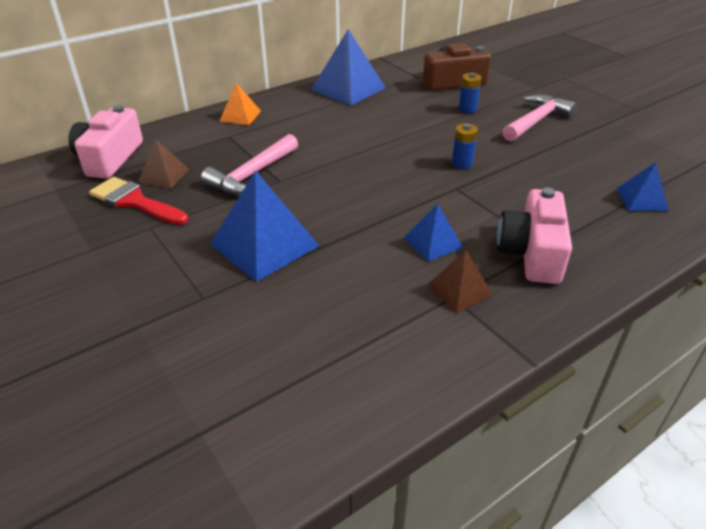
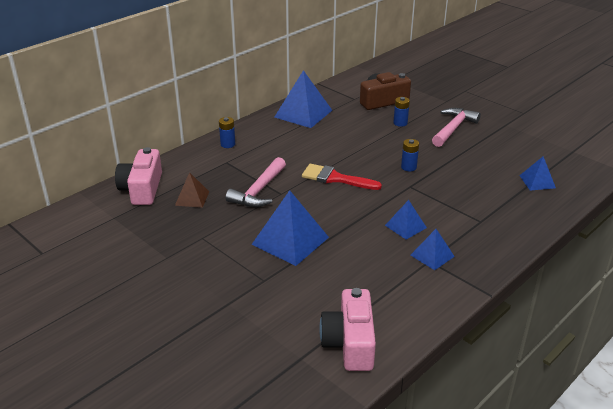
camera: 10 degrees left, 5 degrees down
red brush [89,177,188,225] -> red brush moved to [302,164,382,190]
orange pyramid [220,83,261,125] -> blue battery [219,117,235,148]
brown pyramid [427,250,493,313] -> blue pyramid [411,229,455,270]
pink camera [497,188,572,284] -> pink camera moved to [319,288,376,371]

